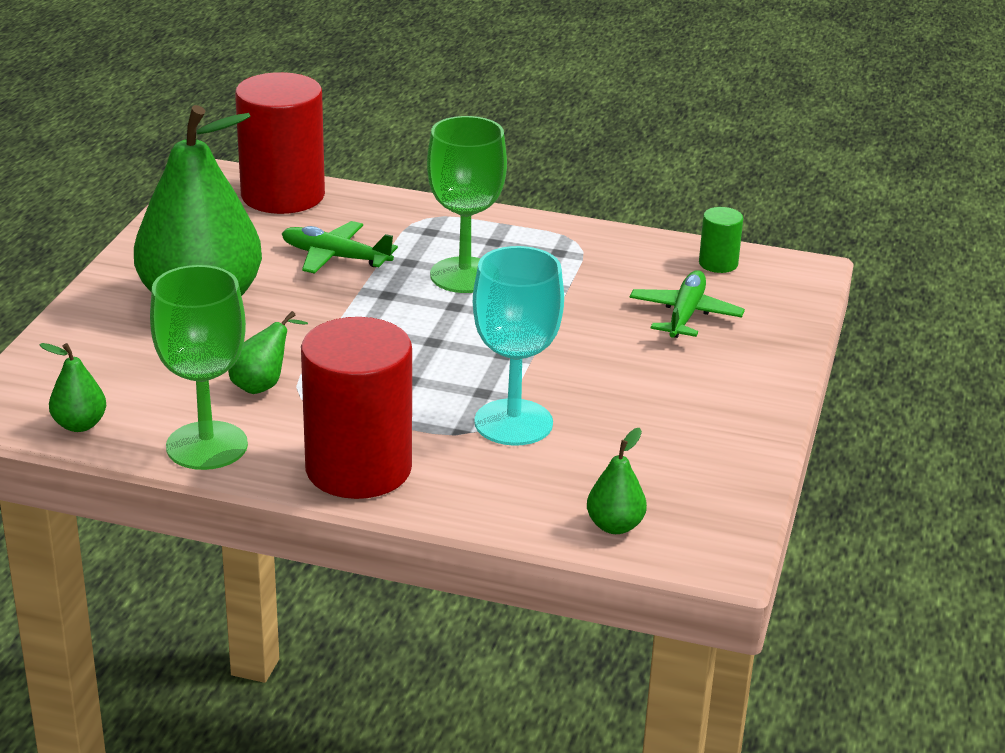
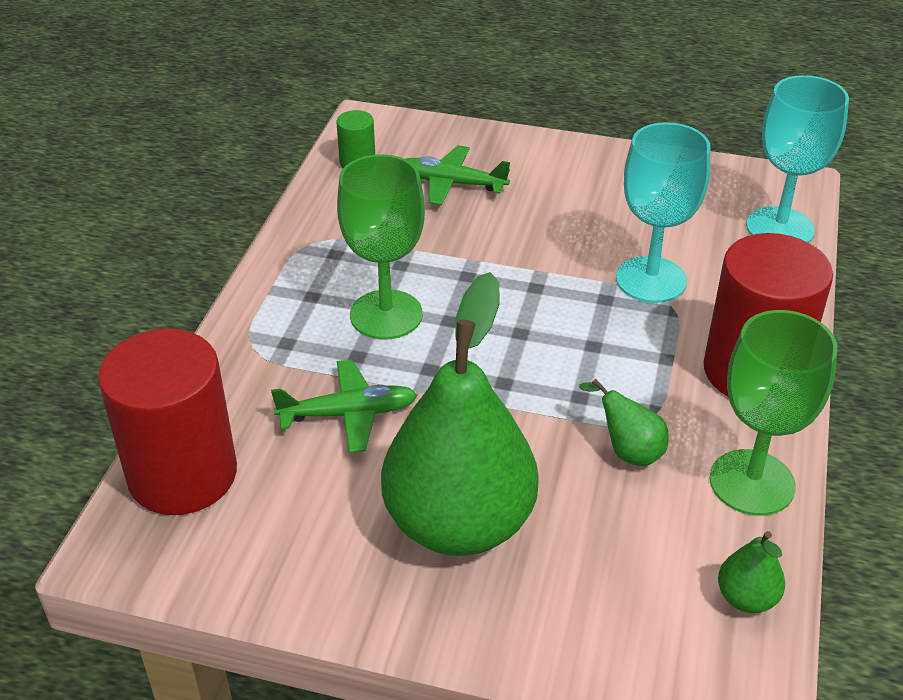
camera: 90 degrees left, 10 degrees up
green plane [282,221,398,274] -> green plane turned 120 degrees counterclockwise [271,359,417,453]
green pear [587,428,647,534] -> turquoise goblet [746,75,849,243]

